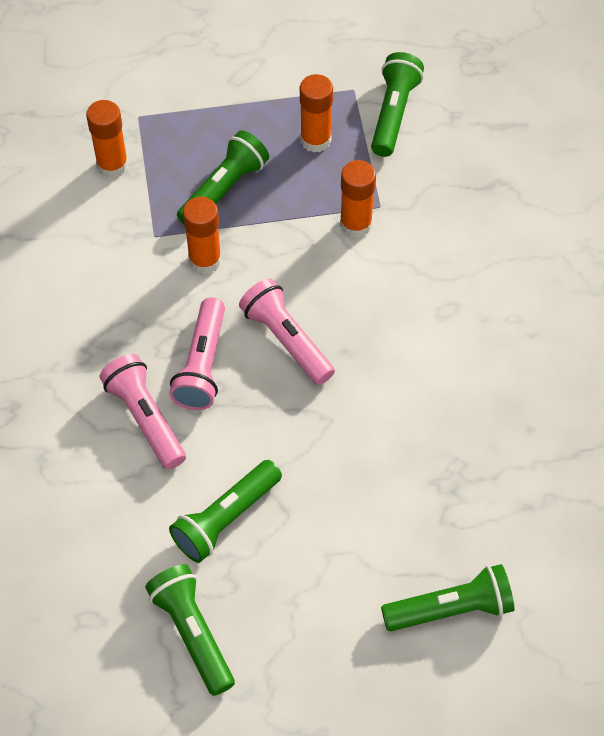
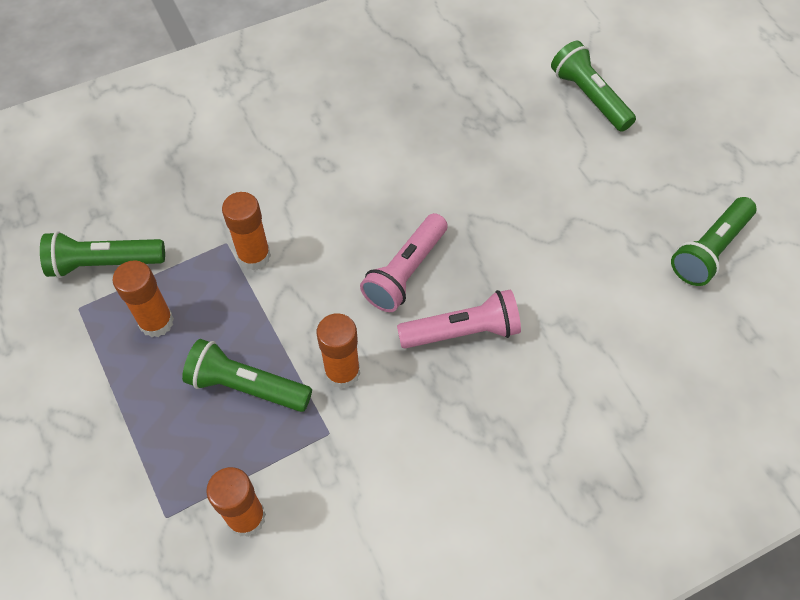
camera: 110 degrees left, 0 degrees up
pink flashlight [99,354,186,470] -> none
green flashlight [169,460,282,563] -> none

